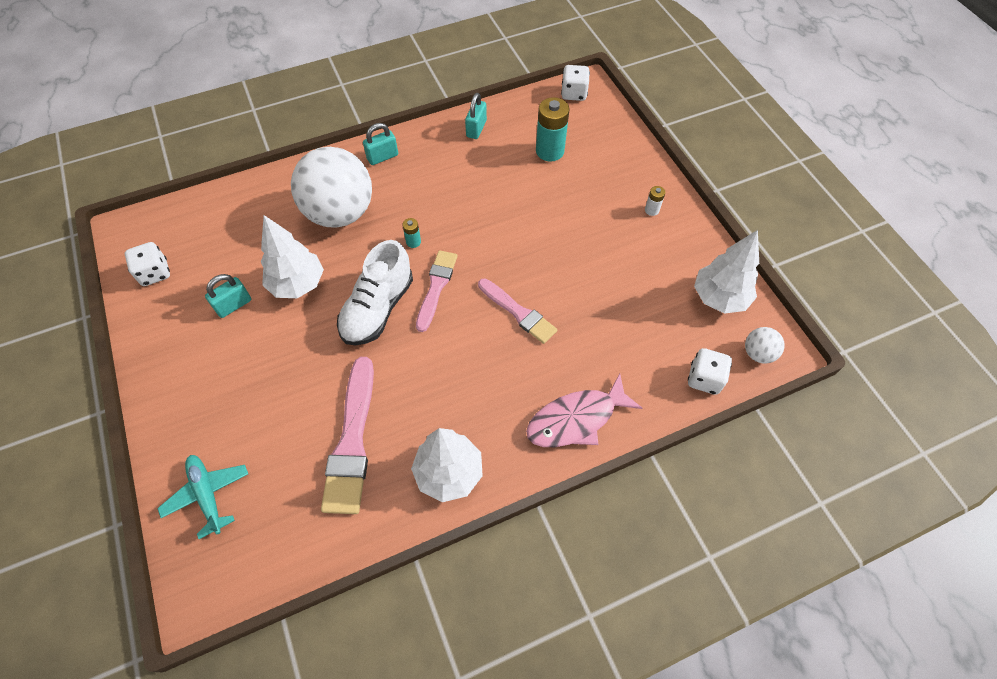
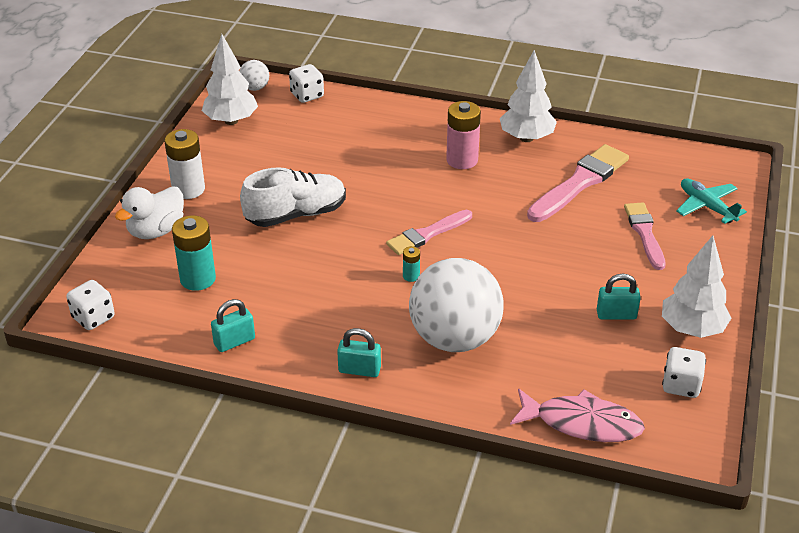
camera: 140 degrees left, 20 degrees down
turquoise plane [157,455,248,539] -> turquoise plane turned 135 degrees clockwise [676,178,747,224]
white tree [261,215,324,298] -> white tree moved to [662,236,731,338]
white shoe [337,240,413,345] -> white shoe moved to [240,167,346,227]
pink brush [478,279,557,344] -> pink brush moved to [624,202,666,270]
pink fish [526,374,642,447] -> pink fish moved to [510,388,645,442]
white battery [645,186,666,216] -> white battery [165,129,205,199], size x2.09
none -> white duck [115,186,184,239]
none -> pink battery [446,101,481,169]

